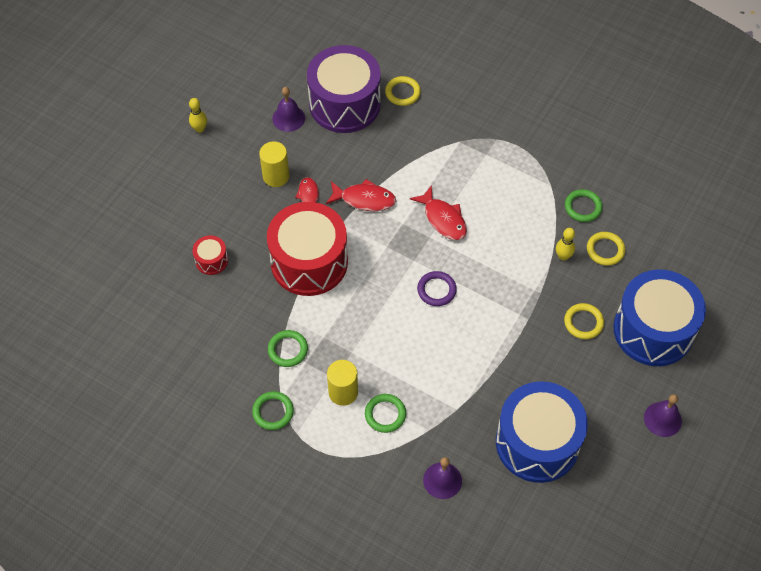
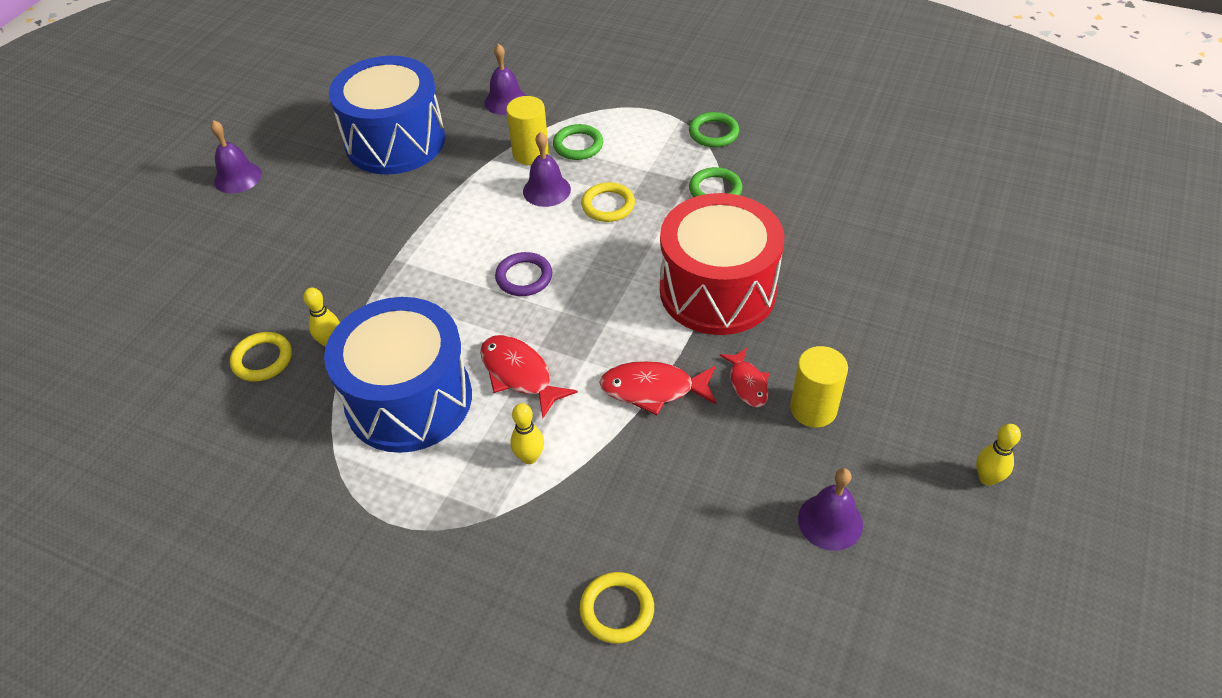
camera: 175 degrees right, 10 degrees down
red drum [193,235,228,275] -> none
purple drum [307,45,381,133] -> none
yellow cylinder [327,360,358,406] -> yellow cylinder moved to [506,96,549,165]
yellow ring [564,303,604,339] -> yellow ring moved to [581,182,635,222]
green ring [565,189,603,222] -> none
blue drum [613,269,706,366] -> blue drum moved to [324,297,472,453]
none -> yellow bowling pin [510,403,544,464]
none -> purple bell [523,132,571,207]

